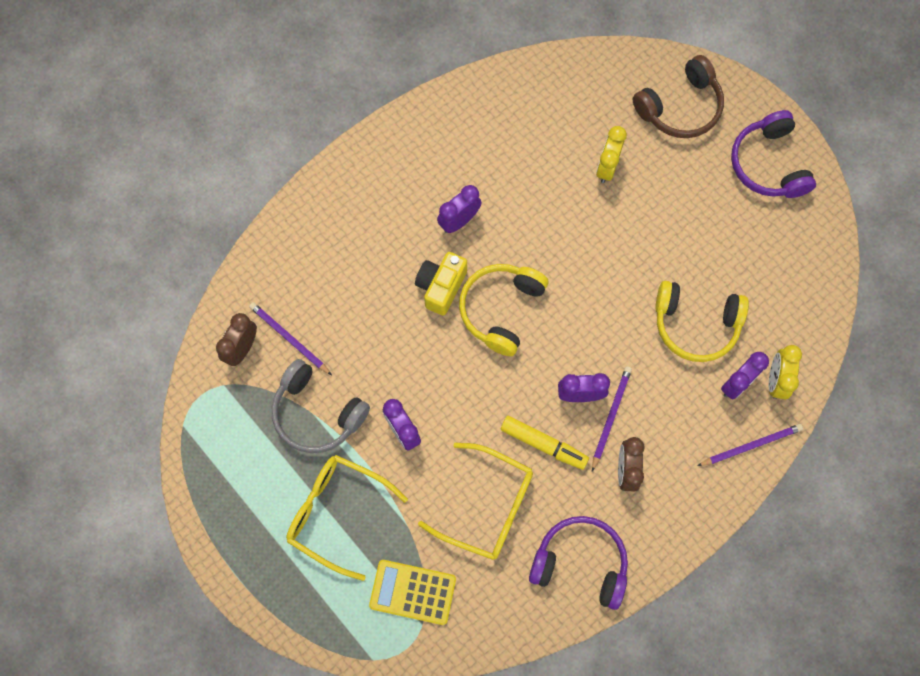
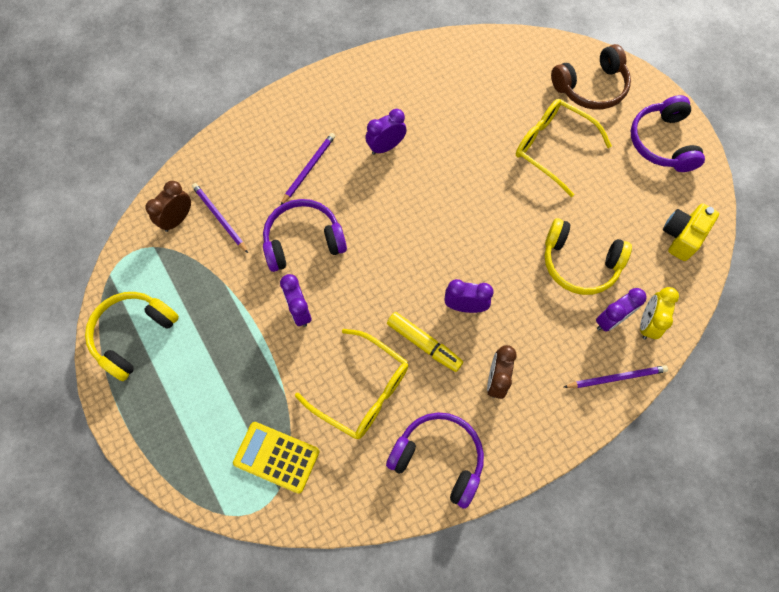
camera: 10 degrees right, 5 degrees down
grey headphones [272,359,370,453] -> none
yellow glasses [286,455,408,581] -> yellow glasses moved to [516,99,612,197]
yellow camera [415,252,467,316] -> yellow camera moved to [663,204,719,261]
yellow headphones [459,264,548,356] -> yellow headphones moved to [85,292,179,381]
purple pencil [592,366,632,471] -> purple pencil moved to [281,133,335,205]
yellow clock [596,126,627,183] -> none
none -> purple headphones [263,199,347,272]

